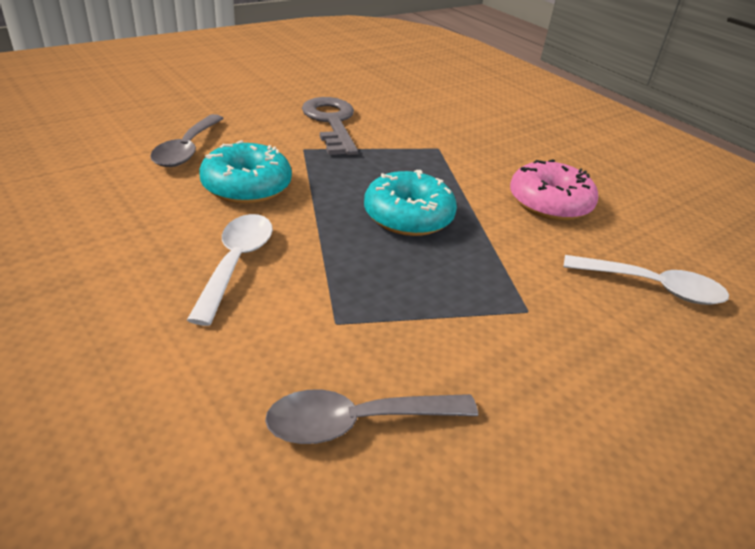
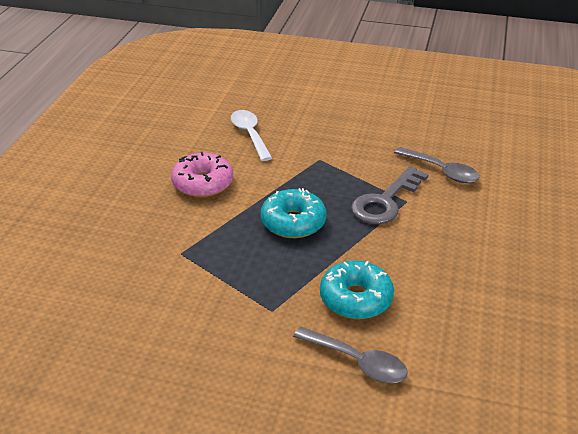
camera: 125 degrees left, 0 degrees up
grey spoon [150,114,224,167] -> grey spoon turned 60 degrees clockwise [293,326,408,383]
white spoon [187,214,273,326] -> none
grey key [302,97,358,155] -> grey key moved to [351,166,429,224]

